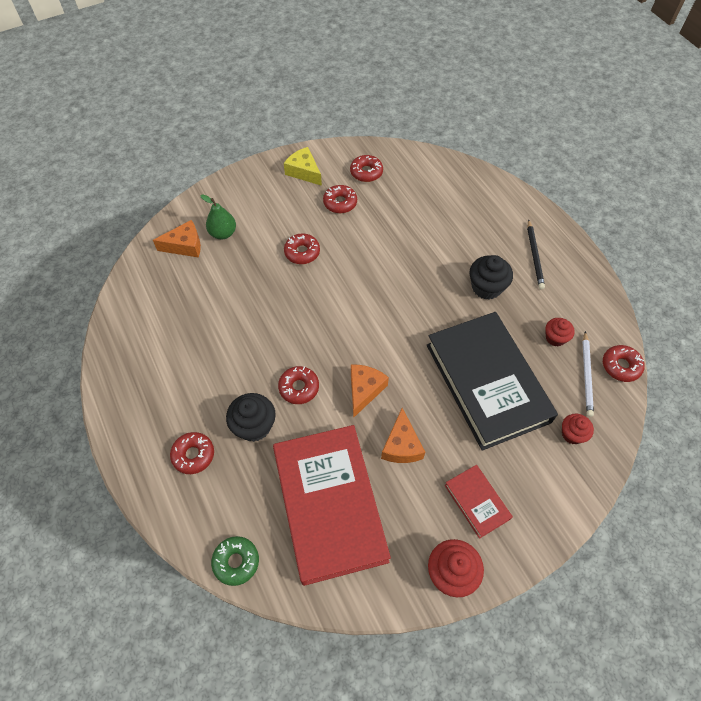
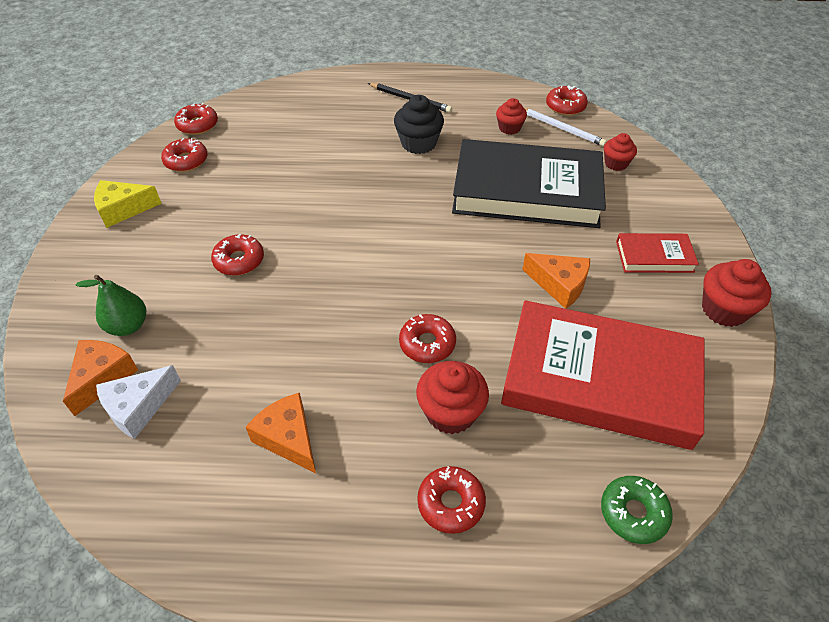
camera: 60 degrees left, 10 degrees down
black cupcake [226,393,276,442] -> red cupcake [416,361,489,434]
red donut [323,185,357,213] -> red donut moved to [174,103,218,135]
orange cheese [351,365,389,418] -> orange cheese moved to [246,393,316,474]
none -> white cheese [96,365,181,439]

